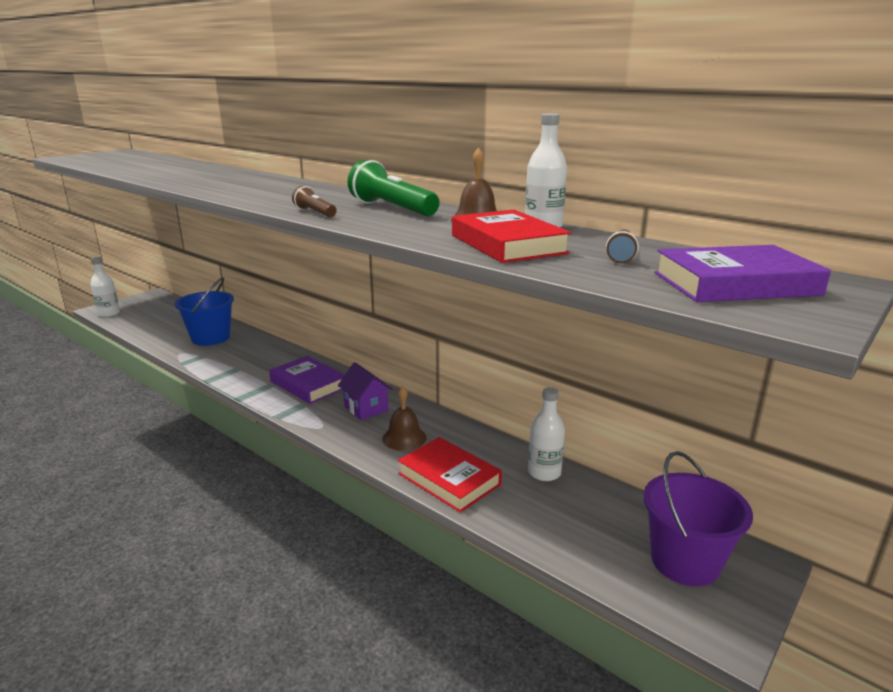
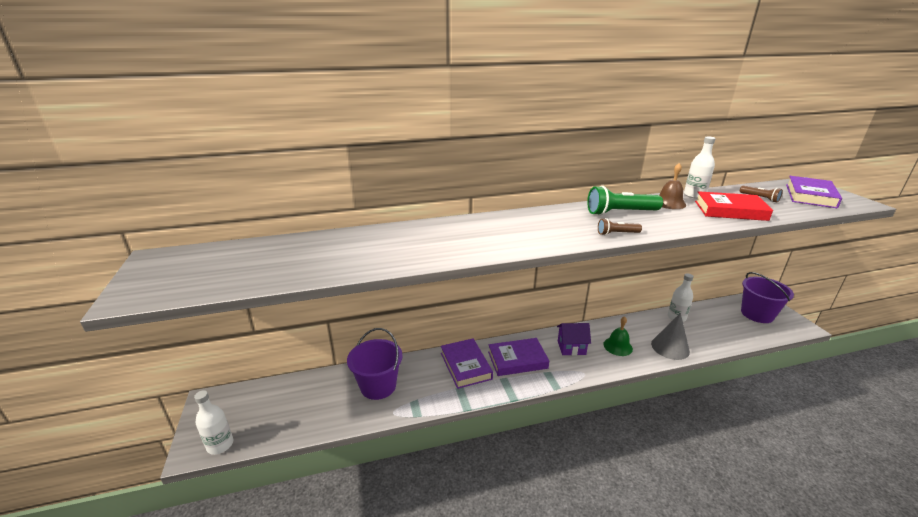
camera: 55 degrees left, 5 degrees up
blue bucket [175,277,234,346] -> purple bucket [347,328,402,400]
brown bell [382,386,427,451] -> green bell [603,316,633,356]
red book [398,437,502,513] -> grey cone [651,313,690,360]
none -> purple book [441,338,493,389]

